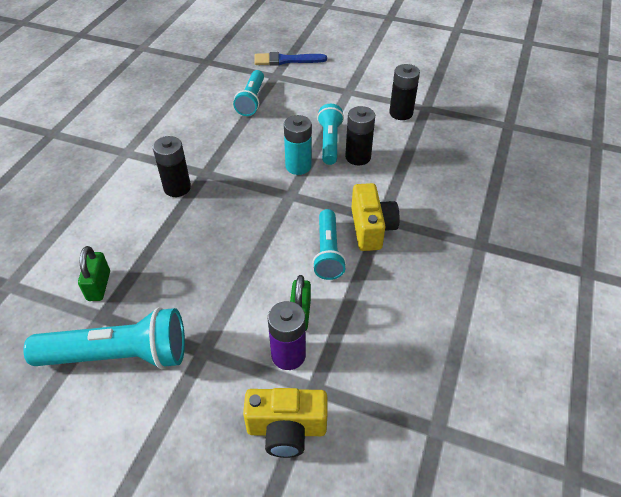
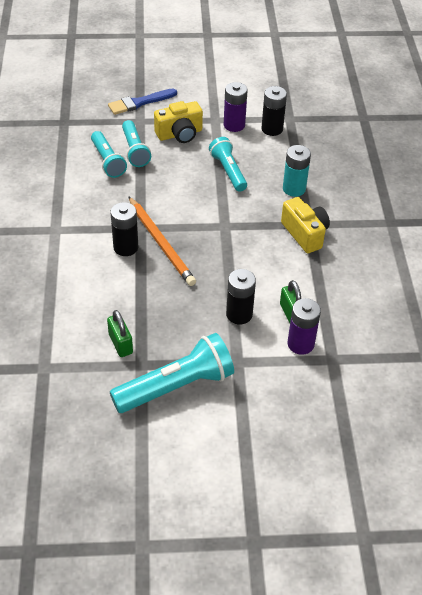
camera: 25 degrees left, 0 degrees up
yellow camera [243,388,327,458] -> yellow camera moved to [154,101,203,143]
turquoise battery [284,115,312,175] -> turquoise battery moved to [283,145,311,197]
turquoise flashlight [312,209,346,280] -> turquoise flashlight moved to [91,131,127,178]
black battery [345,106,375,165] -> black battery moved to [226,269,256,324]
none -> orange pencil [128,196,196,286]
none -> purple battery [224,82,248,132]

